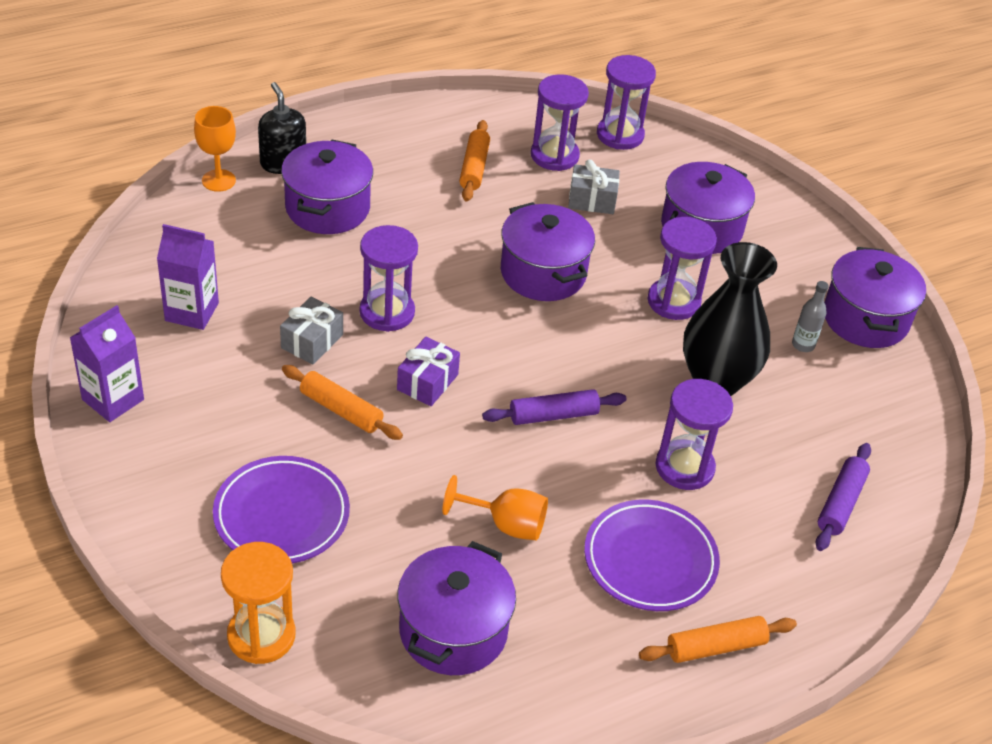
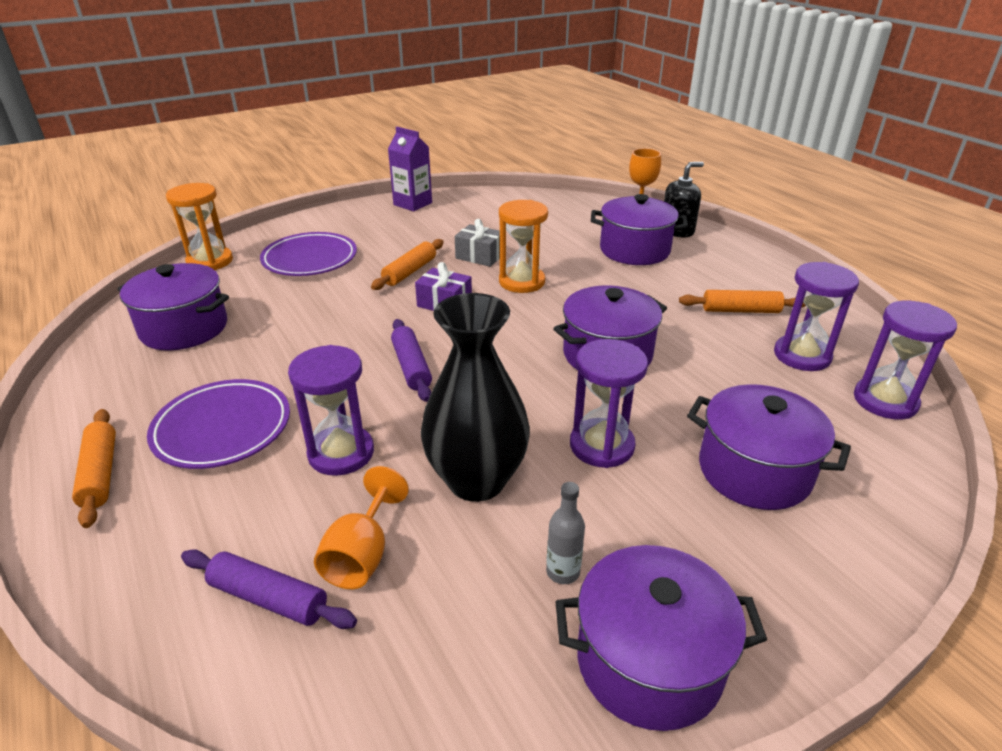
camera: 90 degrees right, 10 degrees down
purple carton [157,224,219,330] -> none
purple hourglass [360,225,418,332] -> orange hourglass [499,200,548,293]
orange goblet [442,475,548,540] -> orange goblet moved to [314,466,409,589]
grey gift [568,160,620,214] -> none

